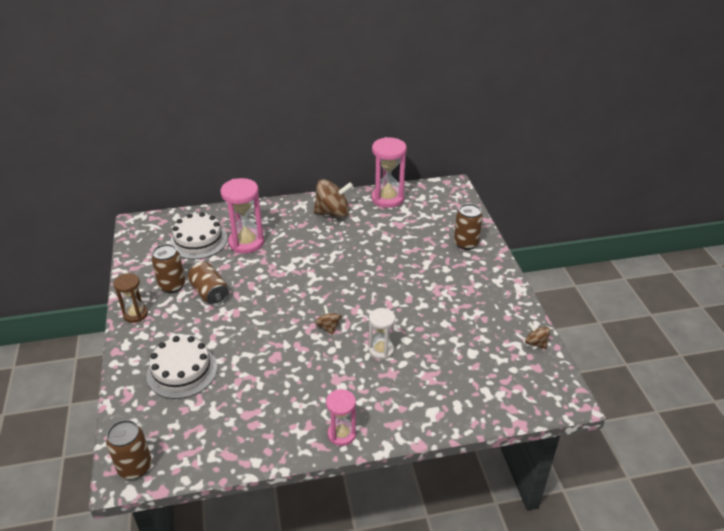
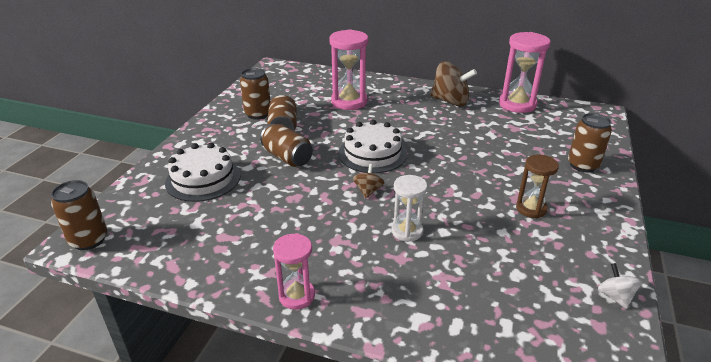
camera: 30 degrees right, 5 degrees down
brown hourglass [113,273,148,323] -> brown hourglass moved to [516,155,559,218]
white cake [170,212,228,259] -> white cake moved to [338,120,407,173]
brown spinning top [525,322,550,349] -> white spinning top [598,263,642,309]
none -> brown can [260,123,313,167]

